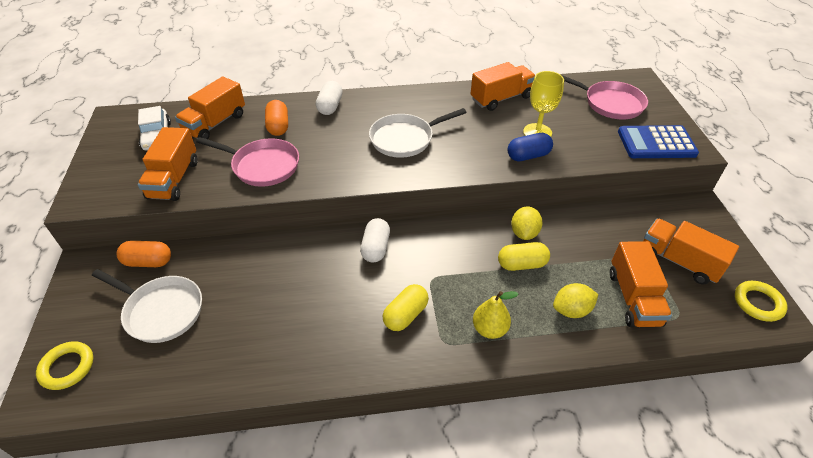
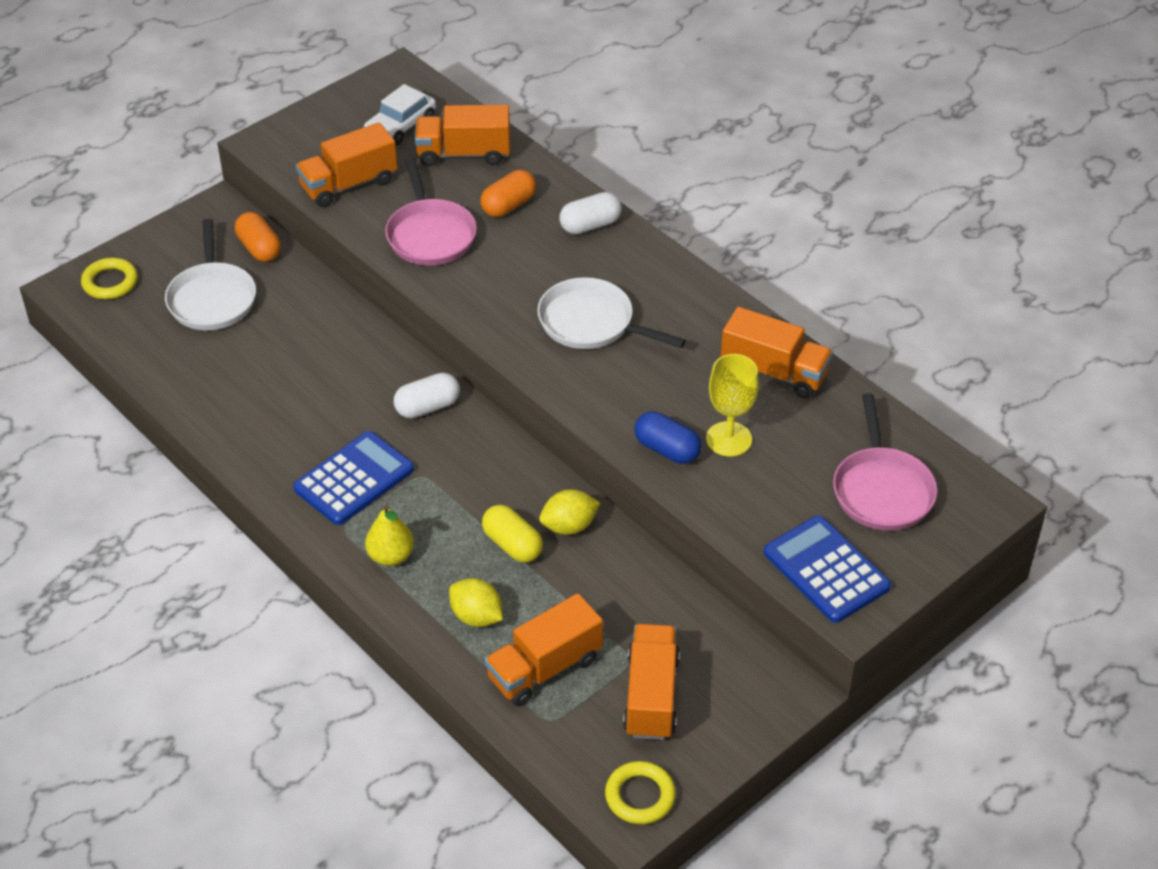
camera: 55 degrees right, 0 degrees up
yellow capsule [383,284,429,331] -> blue calculator [293,431,414,525]

